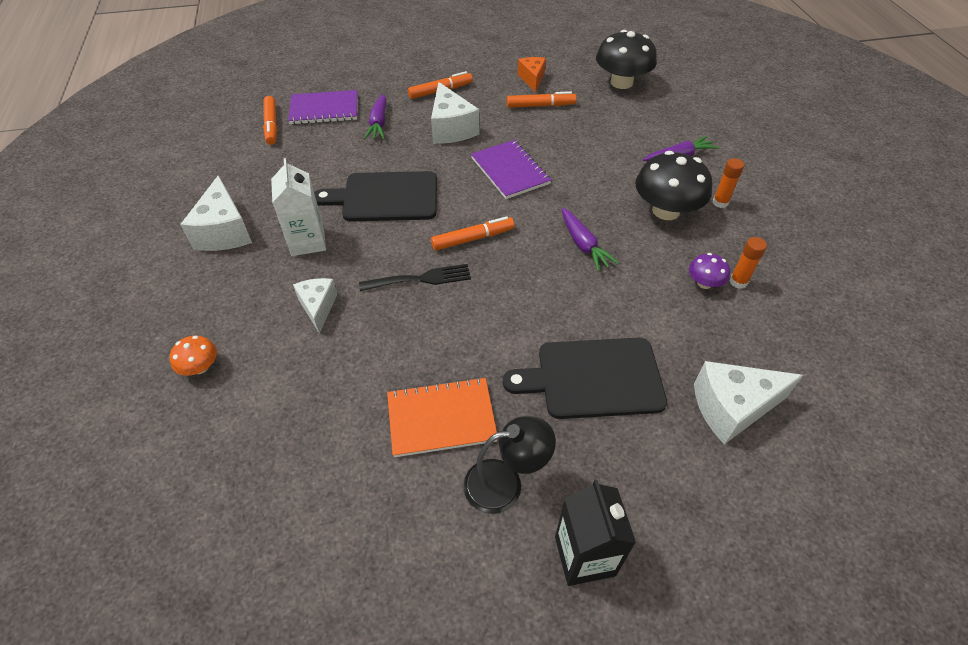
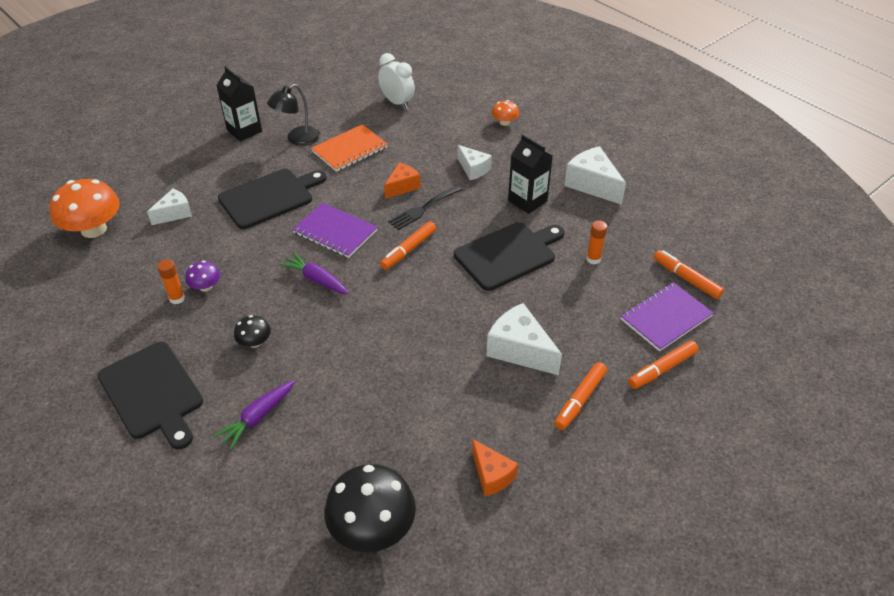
camera: 150 degrees right, 5 degrees down
white carton [271,158,326,256] -> black carton [508,134,553,214]
purple carrot [364,94,386,140] -> none
purple notebook [471,140,551,199] -> purple notebook moved to [292,203,378,258]
orange marker [507,91,577,108] -> orange marker moved to [628,341,699,389]
black mushroom [636,151,712,220] -> black mushroom [234,315,271,348], size x0.49
white cheese [694,361,803,444] -> white cheese [147,189,192,225], size x0.63
orange glue stick [712,158,744,208] -> orange glue stick moved to [586,220,608,264]
none -> orange mushroom [50,179,120,238]
none -> black cutting board [97,342,203,449]
none -> white clock [378,53,415,109]
none -> orange cheese [384,163,420,199]

